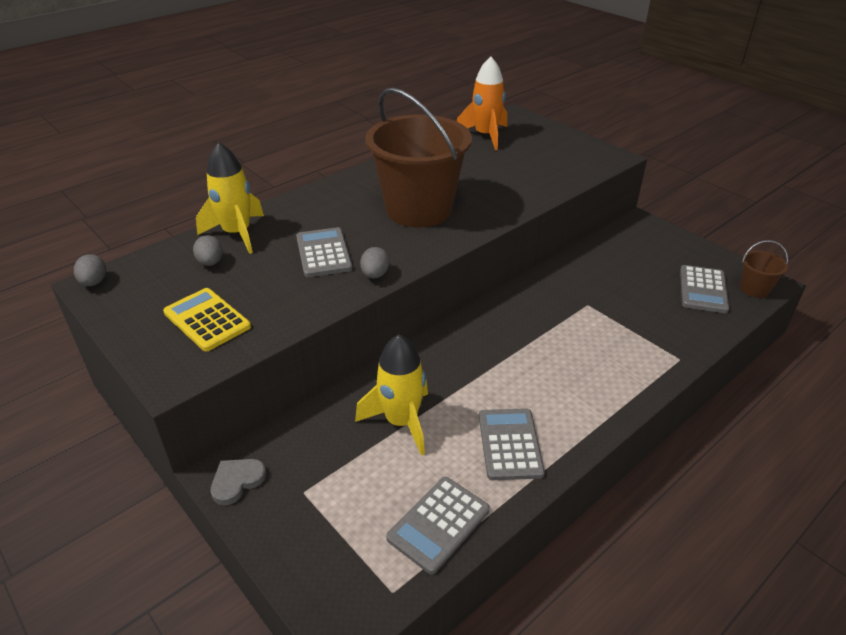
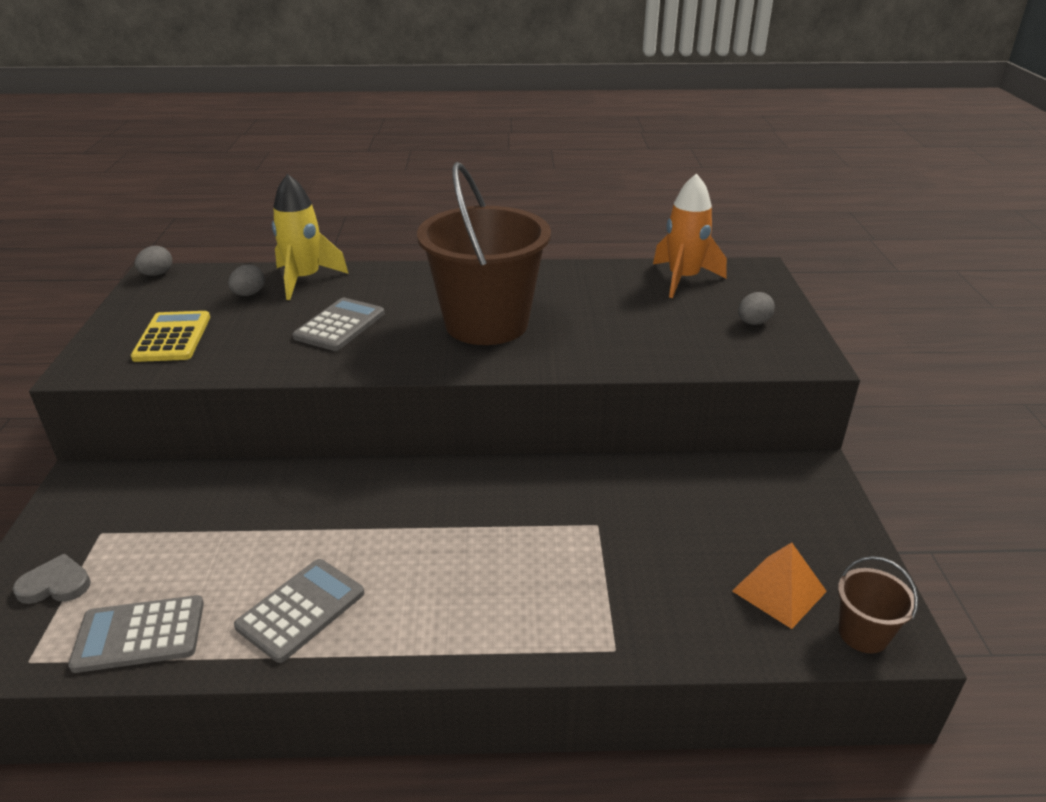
camera: 40 degrees right, 5 degrees down
grey heart [210,459,266,505] -> grey heart moved to [13,554,91,604]
yellow rocket [355,334,428,455] -> none
grey egg [360,247,390,279] -> grey egg moved to [738,292,775,325]
grey calculator [680,265,729,313] -> orange pyramid [732,542,827,629]

